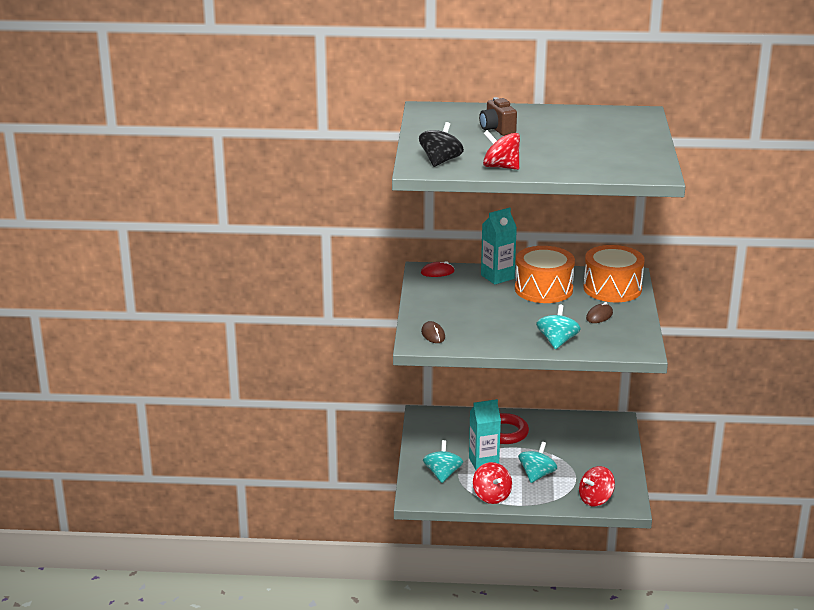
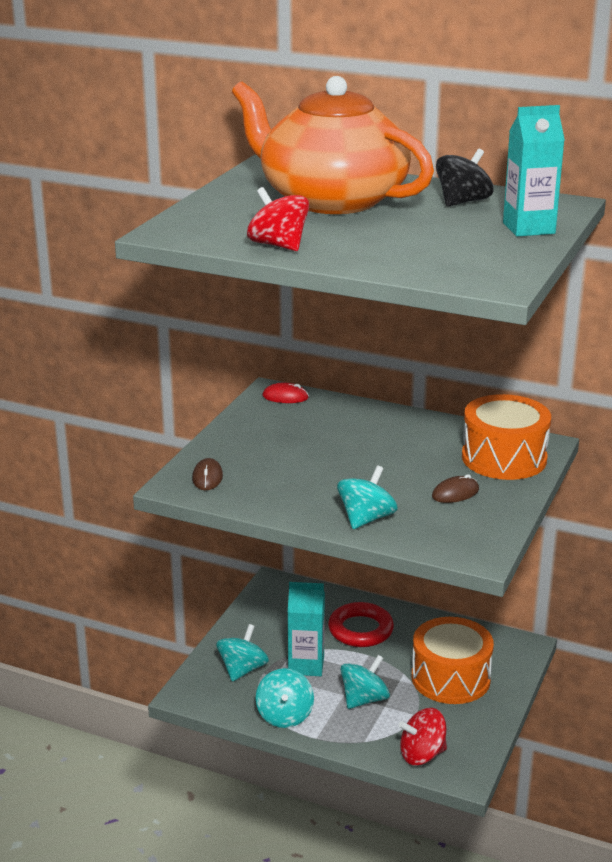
camera: 20 degrees right, 0 degrees up
black spinning top [419,122,464,167] -> black spinning top moved to [436,149,493,207]
red spinning top [473,462,512,504] -> turquoise spinning top [256,668,314,728]
brown camera [479,97,517,136] -> orange teapot [232,76,434,214]
turquoise carton [481,207,517,284] -> turquoise carton moved to [503,105,565,237]
orange drum [515,246,575,303] -> orange drum moved to [412,617,494,704]

